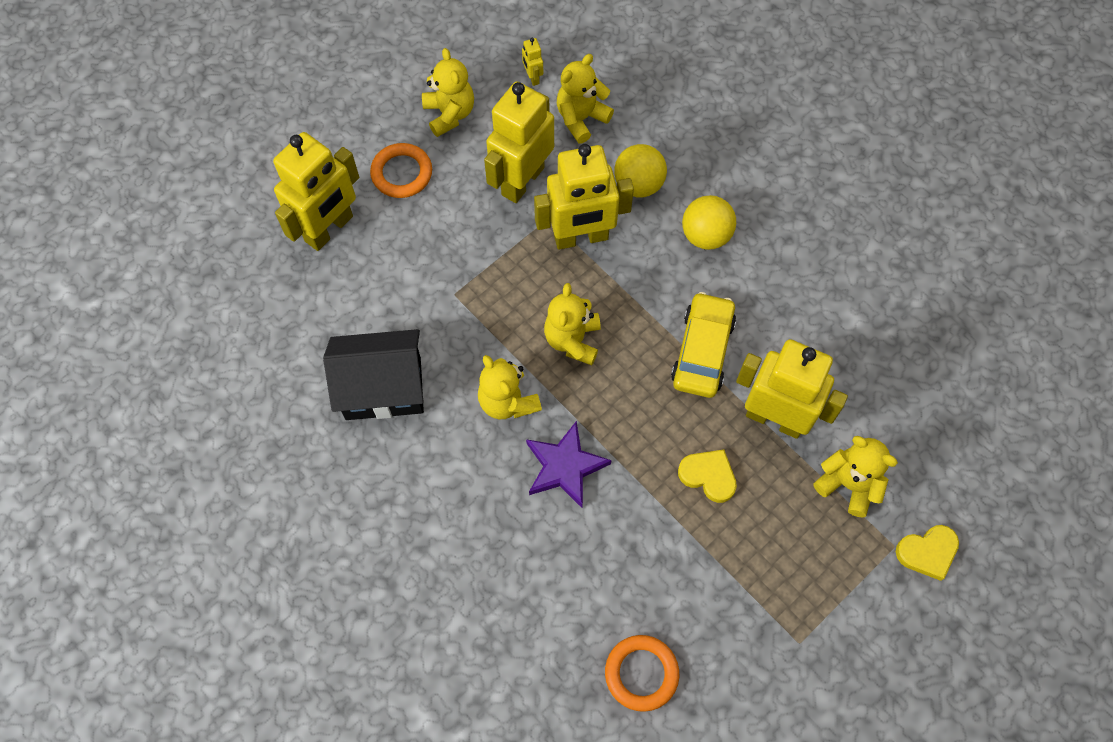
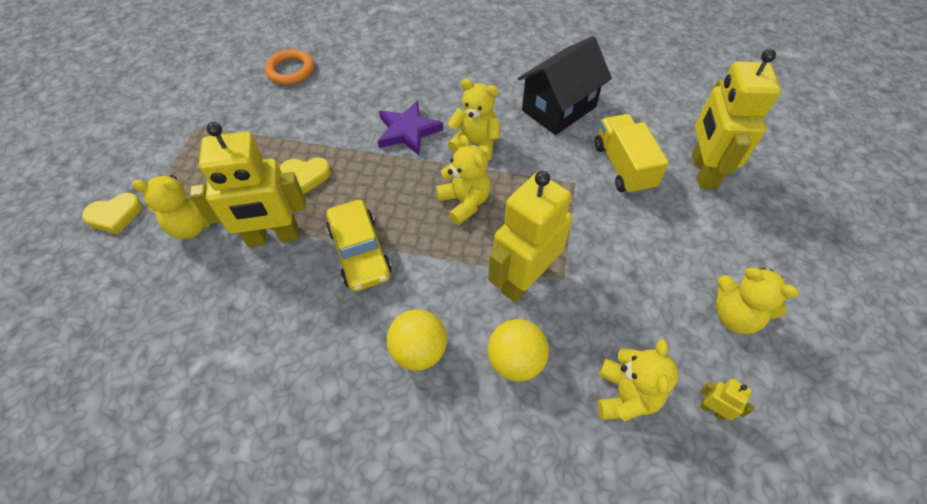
camera: 145 degrees right, 10 degrees down
orange ring [370,143,432,198] -> none
yellow robot [484,81,554,203] -> none
yellow heart [896,525,959,581] -> yellow heart turned 150 degrees counterclockwise [82,193,142,234]
none -> yellow truck [595,114,669,195]

